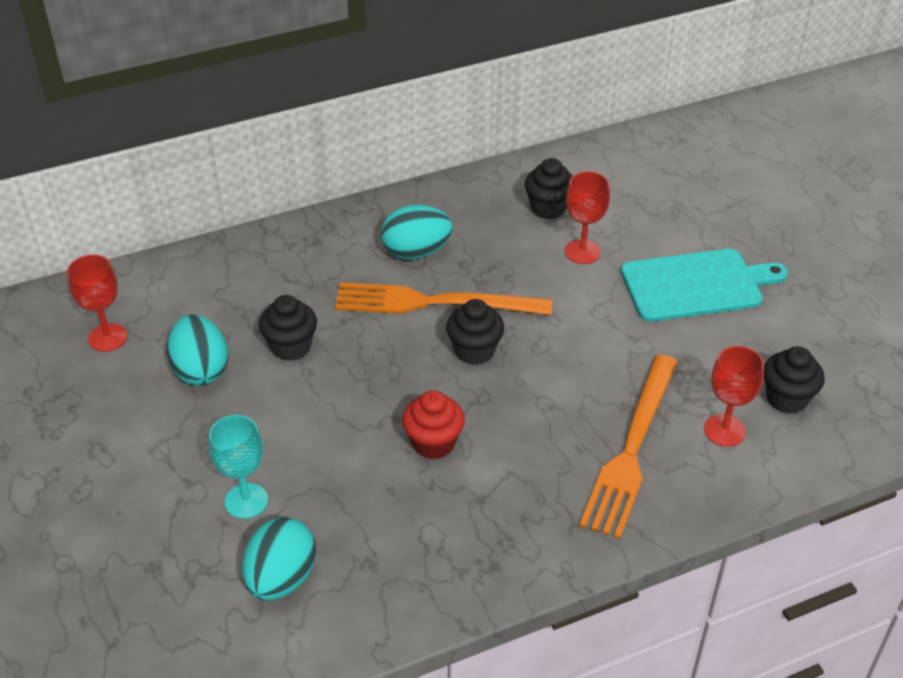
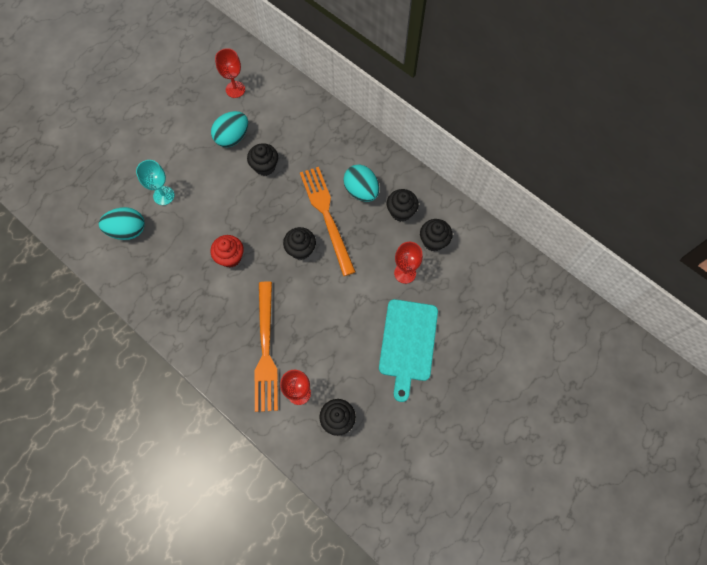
camera: 65 degrees right, 25 degrees up
orange fork [579,354,678,539] -> orange fork turned 90 degrees counterclockwise [255,281,278,412]
turquoise cutting board [621,249,788,322] -> turquoise cutting board turned 45 degrees clockwise [379,299,438,402]
none -> black cupcake [387,189,419,222]

